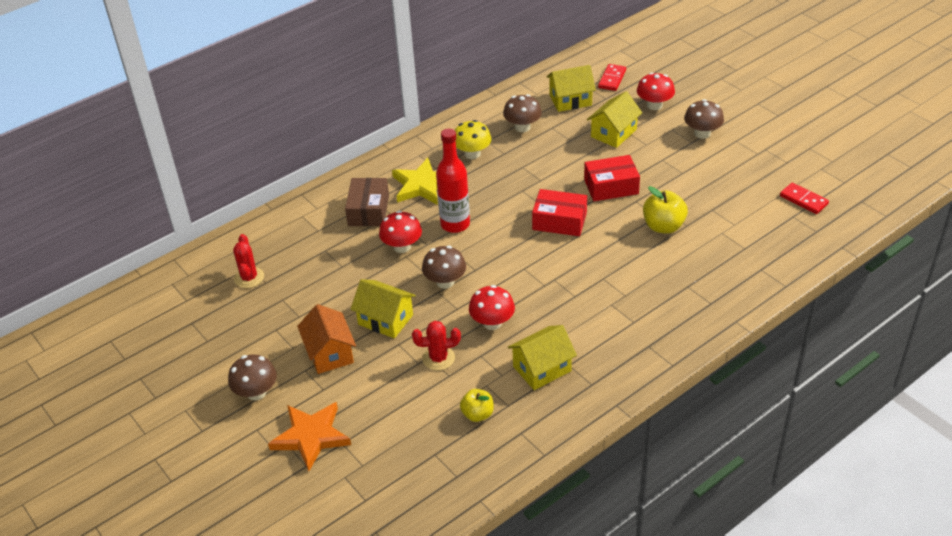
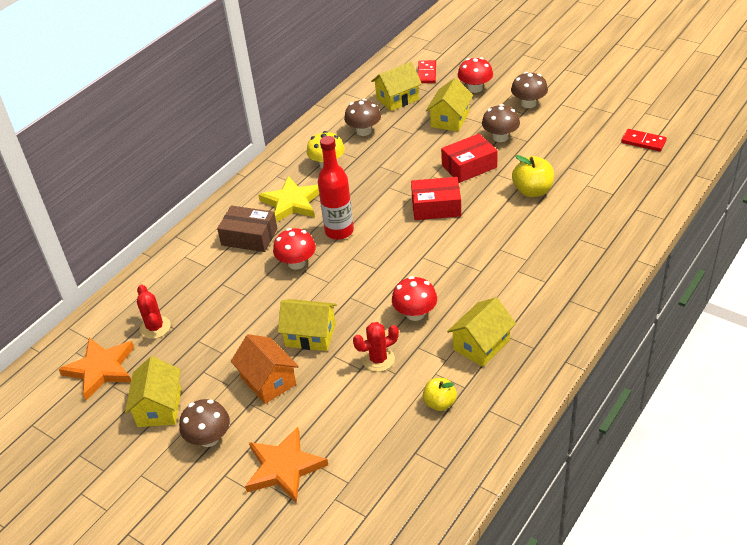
camera: 15 degrees left, 0 degrees up
brown box [345,178,389,226] -> brown box turned 60 degrees counterclockwise [217,206,277,252]
brown mushroom [422,246,466,289] -> brown mushroom moved to [482,104,520,142]
none -> orange star [59,338,134,400]
none -> yellow house [125,356,181,427]

